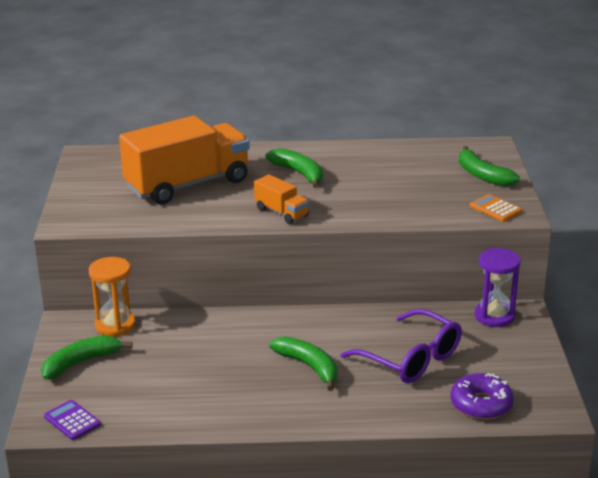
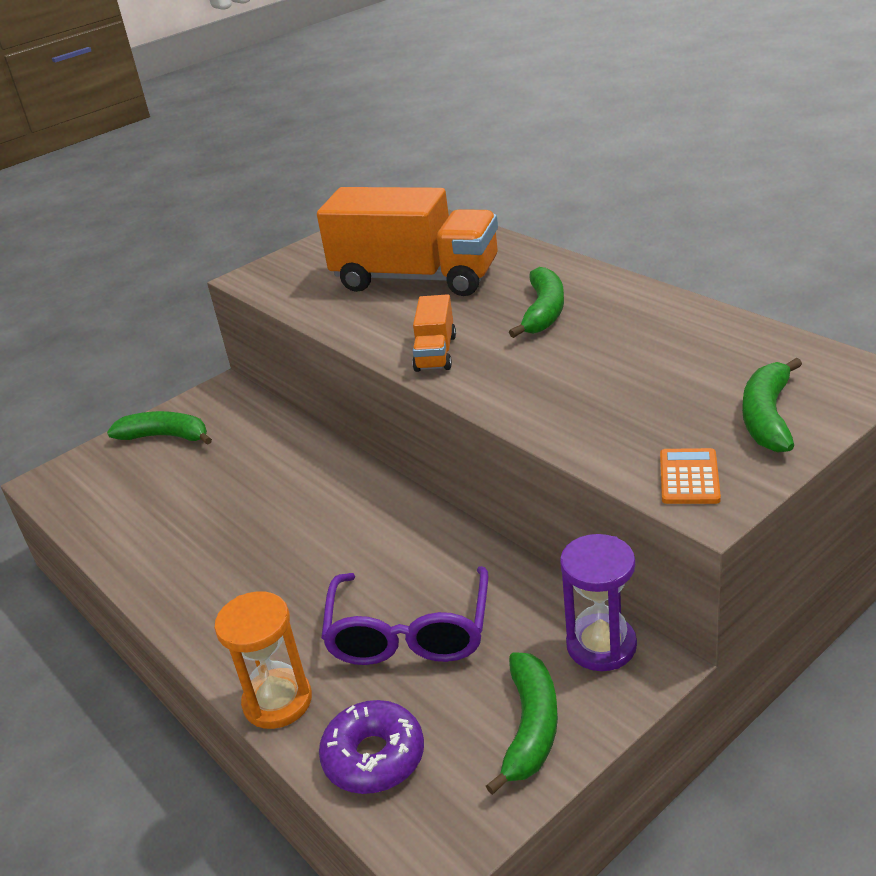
camera: 55 degrees right, 5 degrees up
purple calculator [44,400,101,440] -> none
orange hourglass [89,257,136,336] -> orange hourglass moved to [214,591,312,729]
green banana [269,336,337,391] -> green banana moved to [486,652,558,795]

